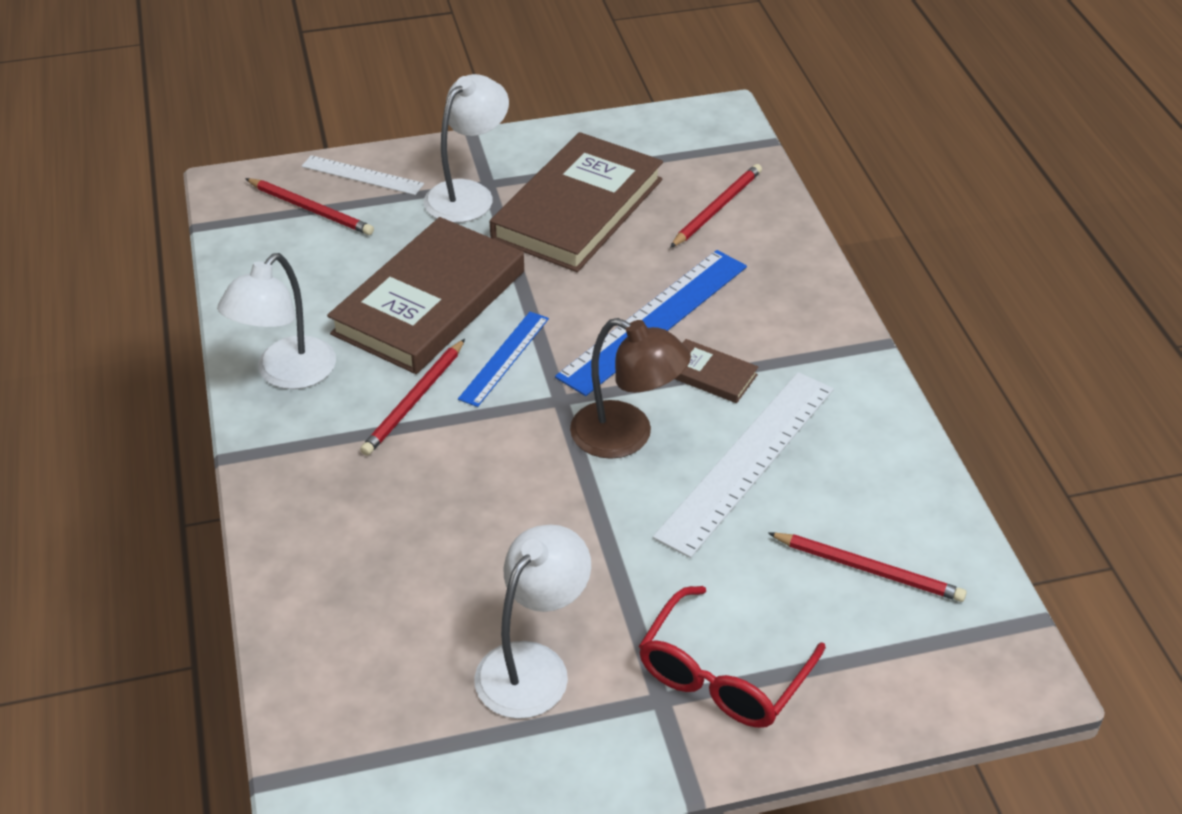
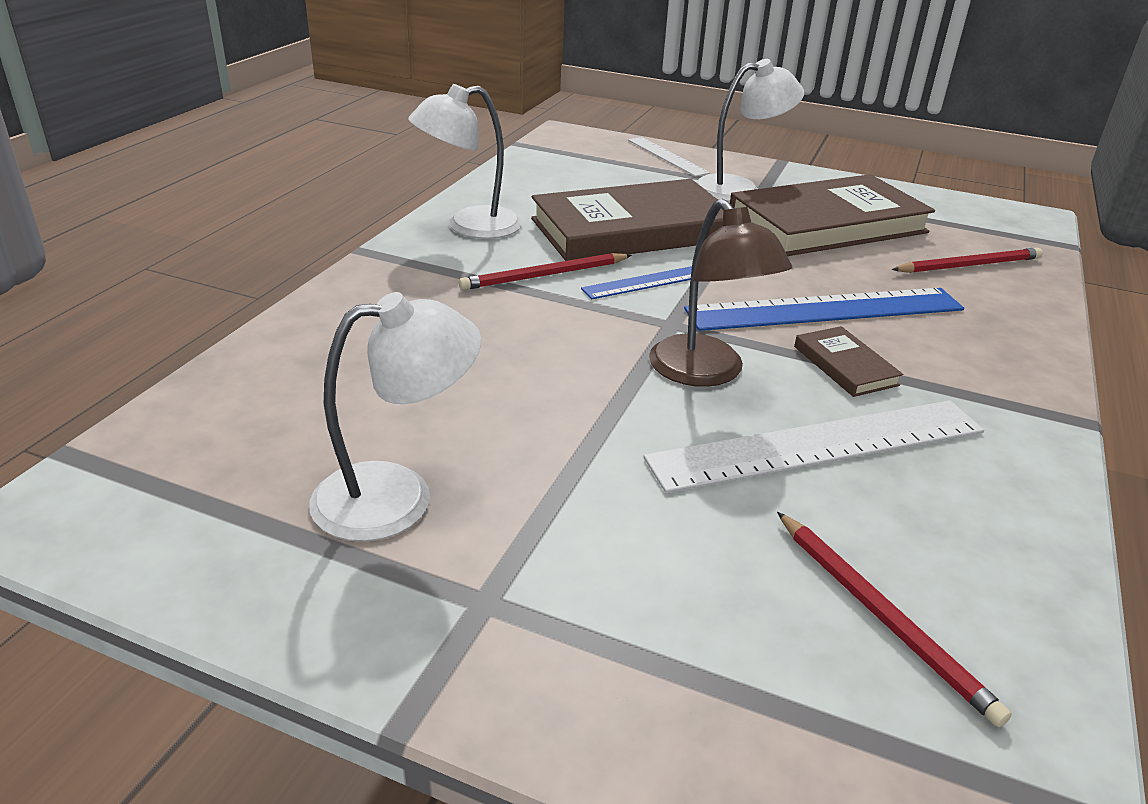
camera: 35 degrees right, 10 degrees down
red pencil [245,178,374,235] -> none
red glasses [639,586,826,728] -> none

